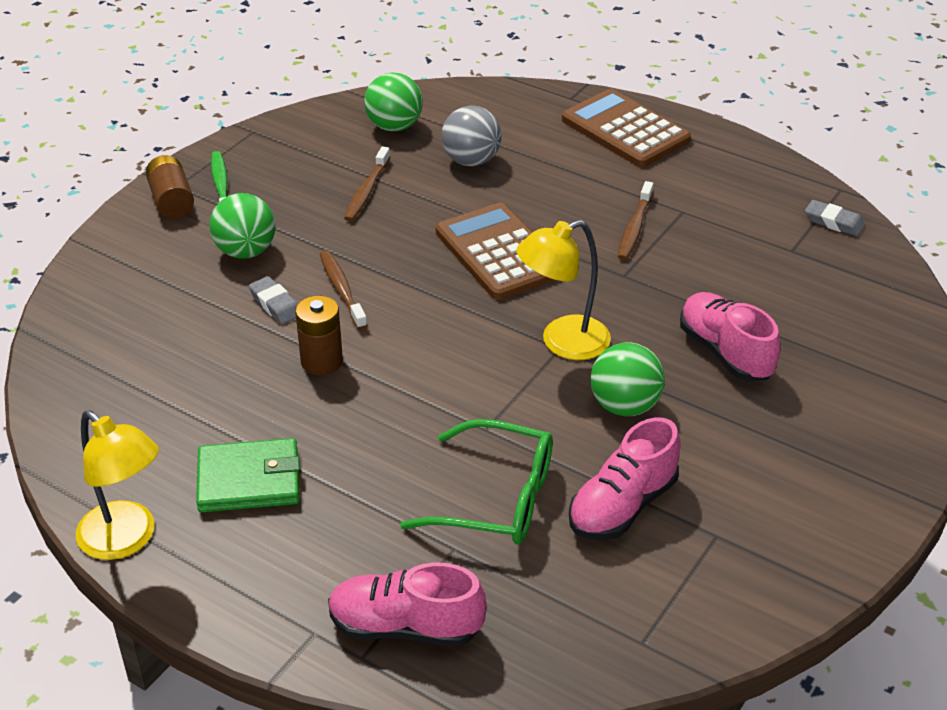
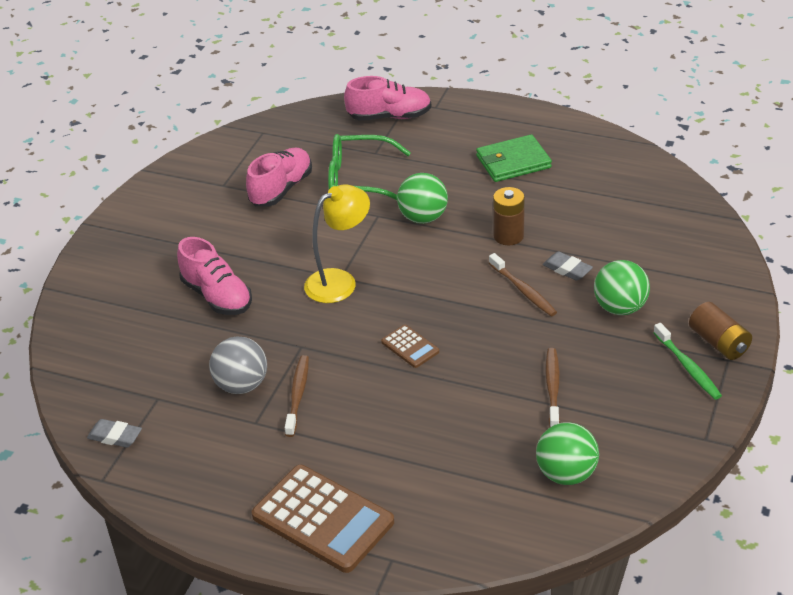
camera: 170 degrees right, 0 degrees up
yellow lamp [76,410,159,560] -> none
brown calculator [436,203,555,300] -> brown calculator [381,325,439,368], size x0.48
grey ball [441,106,502,167] -> grey ball moved to [209,337,267,394]
green ball [591,342,665,416] -> green ball moved to [397,173,448,224]

